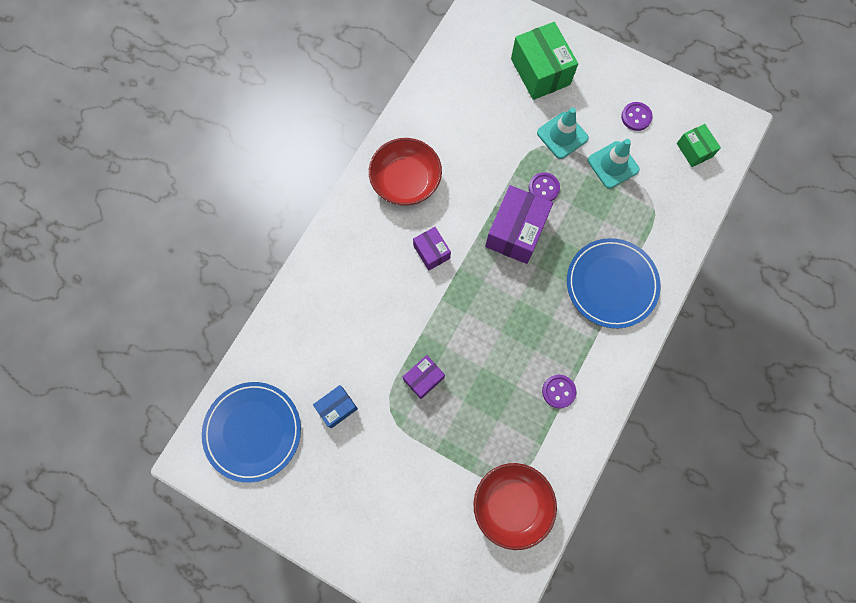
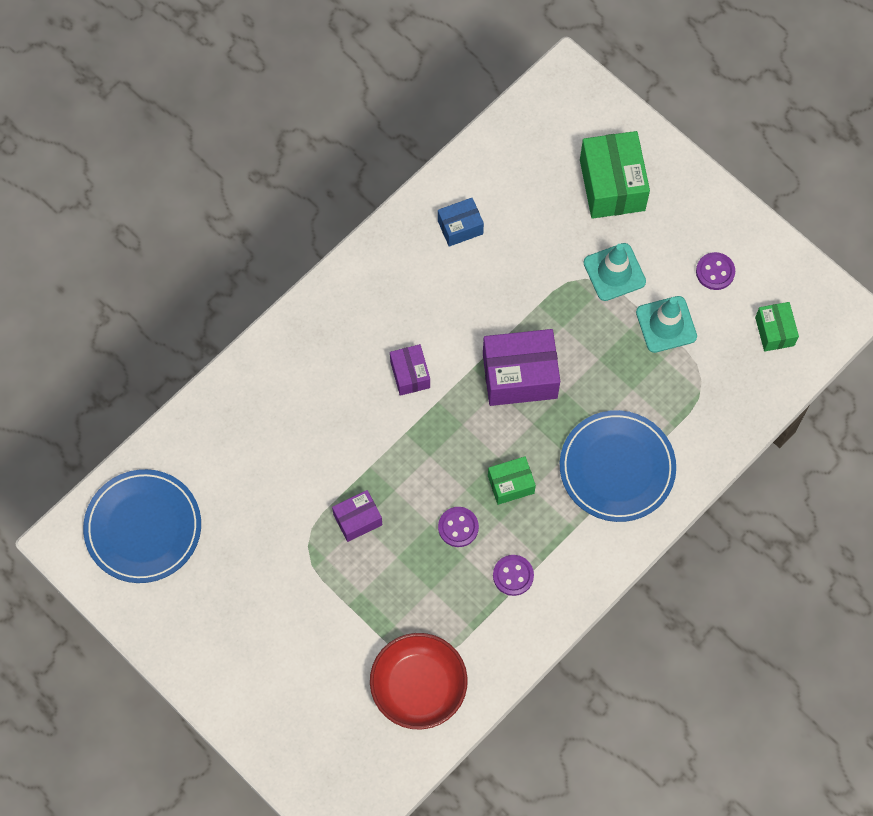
camera: 15 degrees right, 5 degrees down
blue box [313,385,358,428] -> blue box moved to [438,198,484,247]
red bowl [369,138,442,206] -> none
purple box [485,185,553,264] -> purple box turned 45 degrees clockwise [483,329,560,406]
purple button [529,172,560,201] -> purple button moved to [438,507,479,547]
none -> green box [488,457,536,505]

